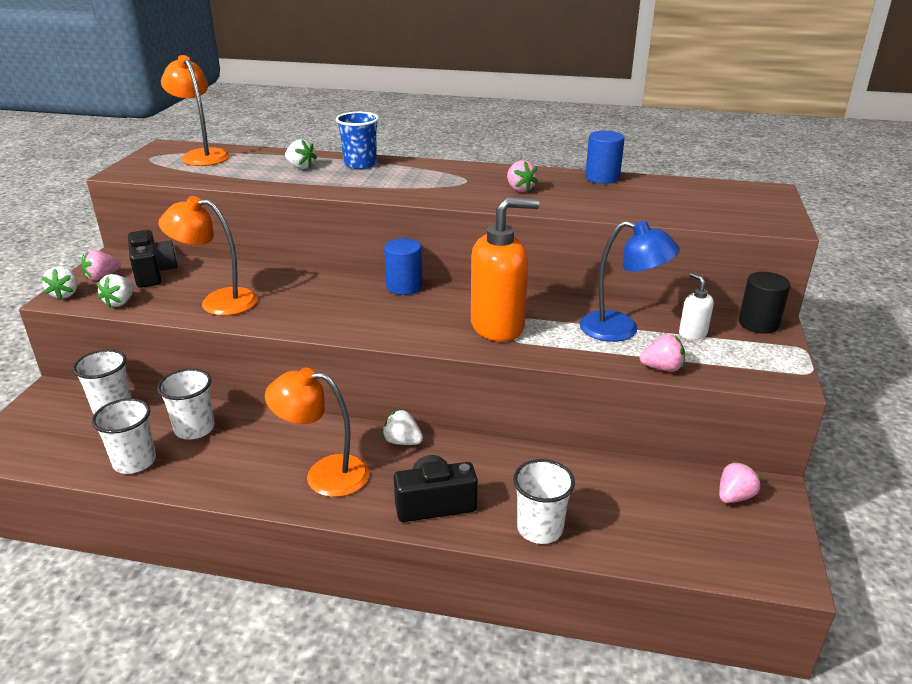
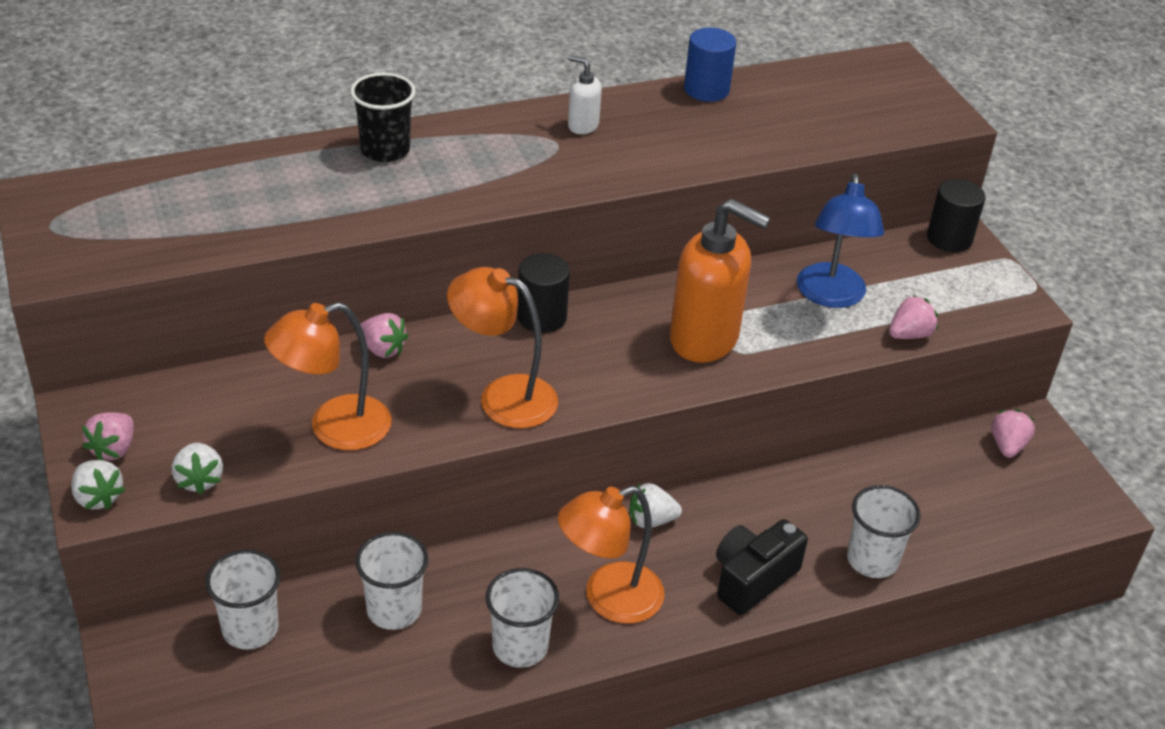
camera: 35 degrees left, 10 degrees up
white cup [92,398,156,474] -> white cup moved to [486,568,559,668]
black camera [128,230,177,288] -> none
orange lamp [161,55,230,166] -> orange lamp moved to [447,267,558,428]
white strawberry [285,139,317,169] -> none
blue cup [336,112,379,169] -> black cup [350,73,416,162]
blue cylinder [384,238,422,295] -> black cylinder [517,253,570,333]
orange soap dispenser [471,197,539,341] -> orange soap dispenser turned 75 degrees clockwise [670,199,771,363]
pink strawberry [507,160,538,192] -> pink strawberry moved to [360,313,408,358]
blue lamp [580,221,680,342] -> blue lamp turned 105 degrees clockwise [797,174,884,308]
white soap dispenser [679,273,714,340] -> white soap dispenser moved to [568,55,602,134]

